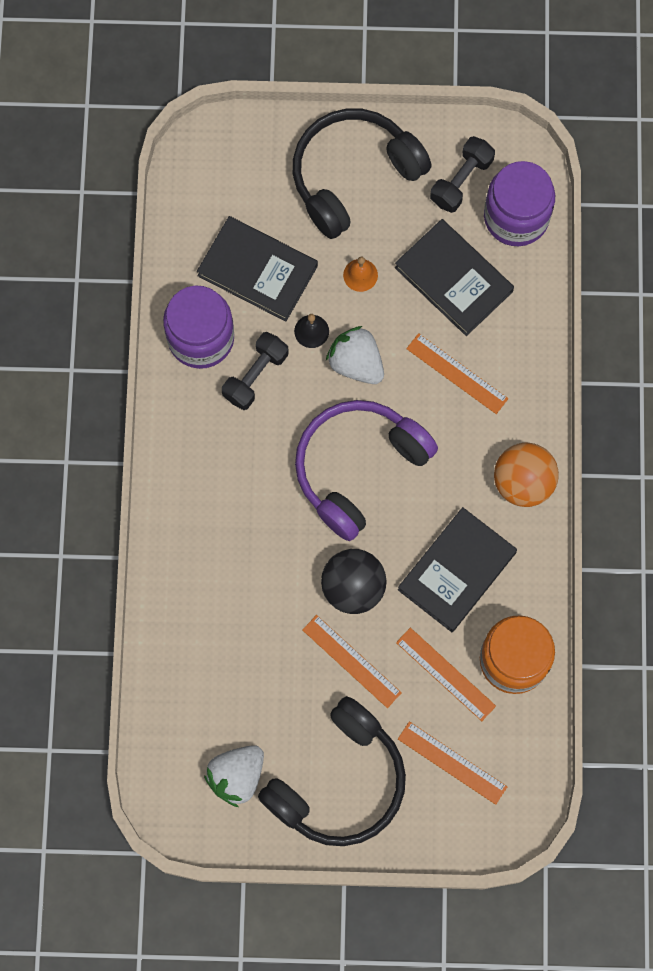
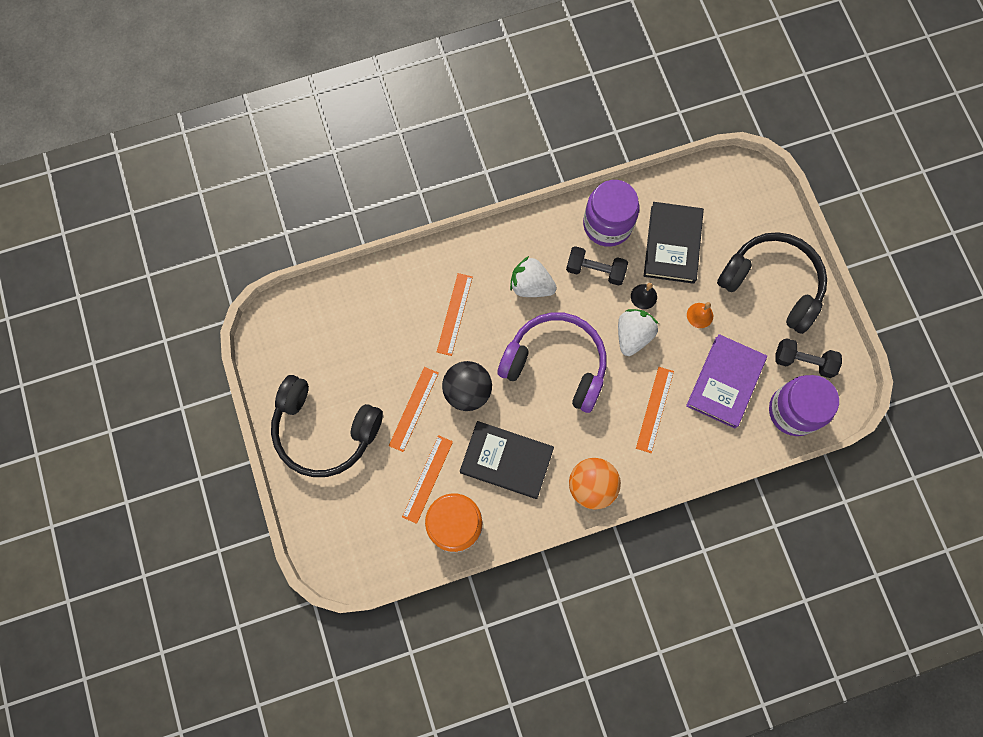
camera: 70 degrees right, 0 degrees up
white strawberry [204,745,264,807] -> white strawberry moved to [510,256,557,297]
black book [395,219,514,336] -> purple book [686,334,767,428]
orange ruler [398,721,507,805] -> orange ruler moved to [437,273,473,356]

